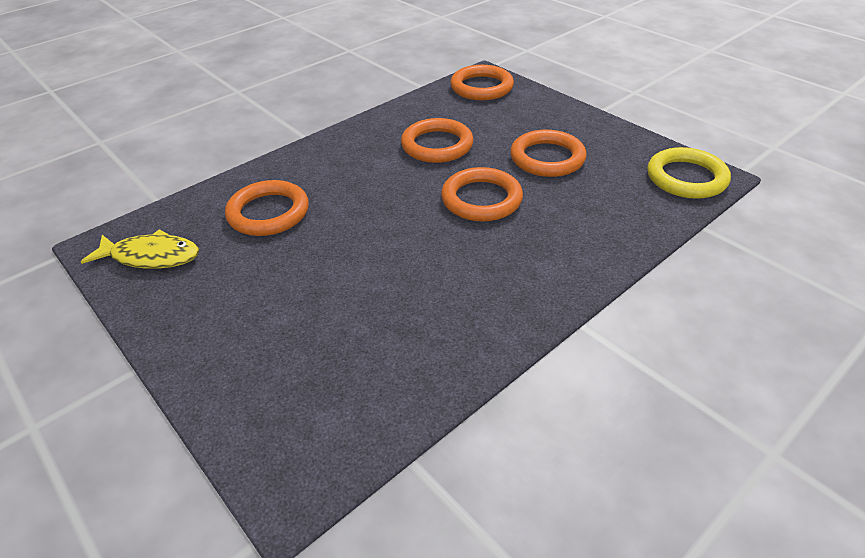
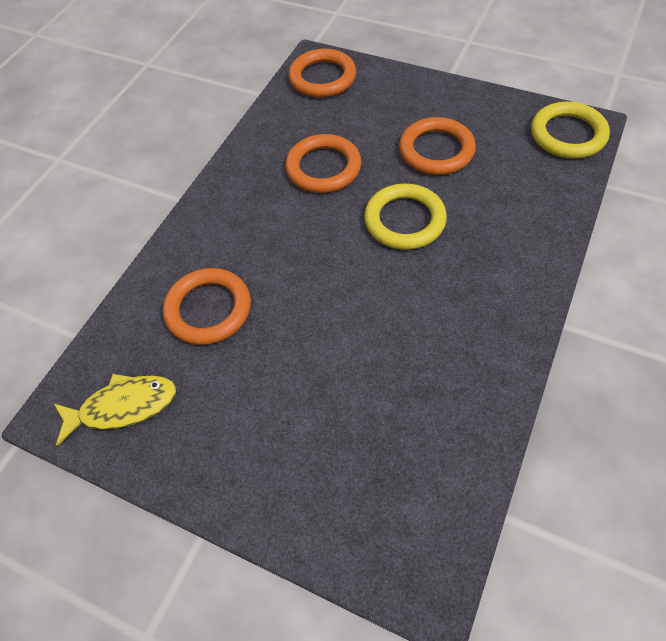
camera: 20 degrees left, 15 degrees up
orange ring [441,167,523,222] -> yellow ring [364,183,447,250]

